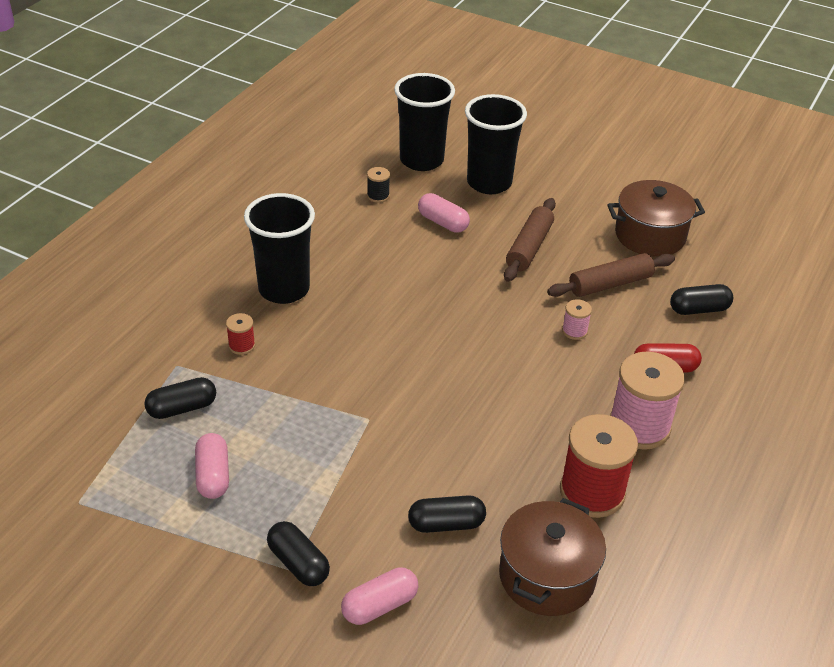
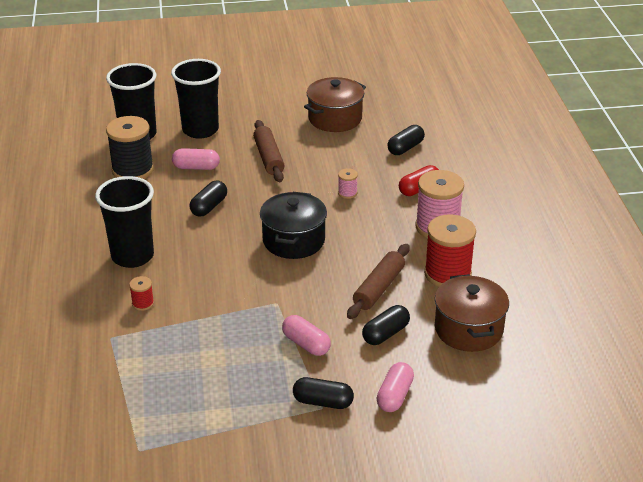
camera: 35 degrees left, 5 degrees down
black capsule [144,377,216,419] -> black capsule moved to [189,180,227,217]
pink capsule [195,433,229,499] -> pink capsule moved to [282,315,331,356]
black spool [367,167,390,203] -> black spool [106,116,154,179], size x2.21
brown rolling pin [547,253,675,297] -> brown rolling pin moved to [347,244,410,319]
none -> black pot [260,192,327,259]

